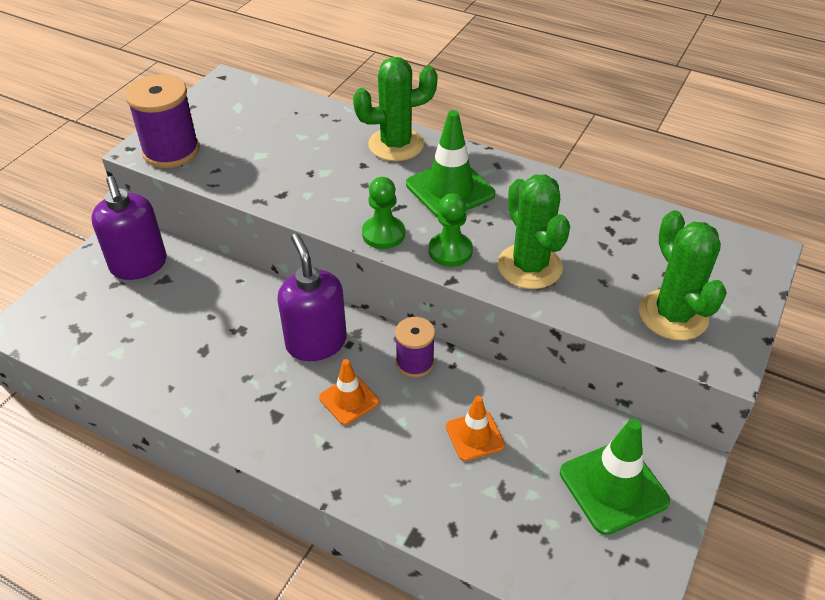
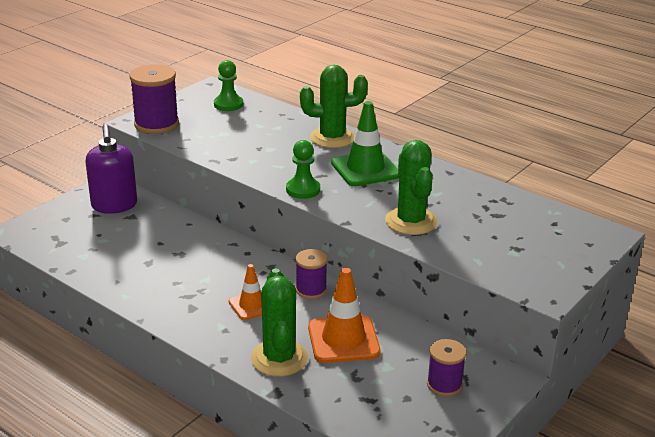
camera: 10 degrees right, 15 degrees down
purple soap dispenser [277,234,347,361] -> none
green pawn [429,193,473,267] -> green pawn moved to [214,60,243,111]
orange traffic cone [446,396,505,461] -> orange traffic cone [308,268,381,363], size x1.66
green traffic cone [560,419,670,535] -> purple spool [427,339,466,397]
green cactus [639,210,727,340] -> green cactus moved to [251,269,308,377]

